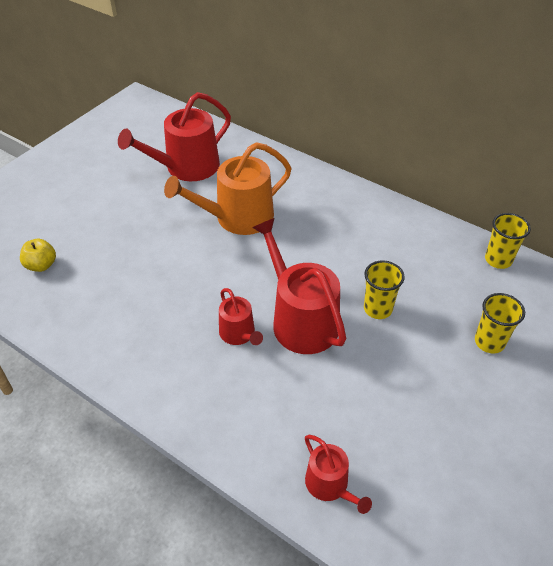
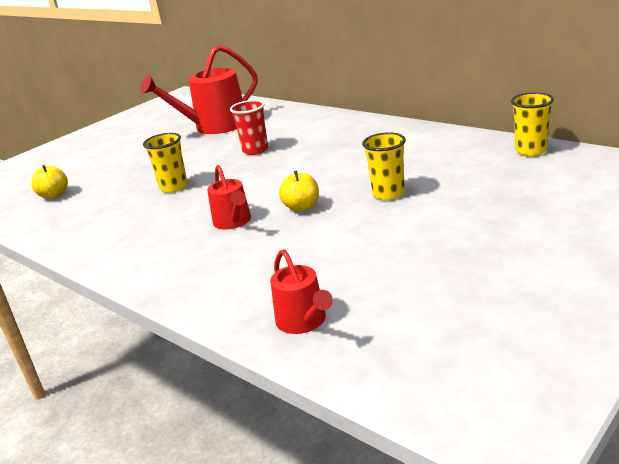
camera: 10 degrees right, 20 degrees down
orange watering can [164,142,292,235] -> red cup [230,100,268,155]
red watering can [252,218,346,354] -> yellow apple [279,170,319,212]
yellow cup [475,293,525,354] -> yellow cup moved to [143,133,188,192]

